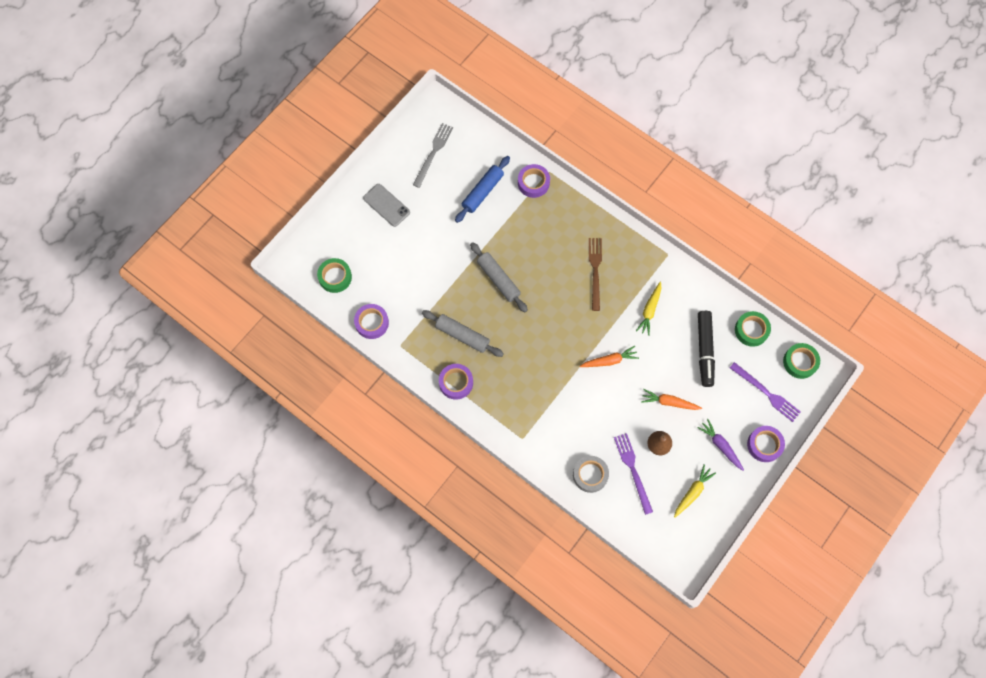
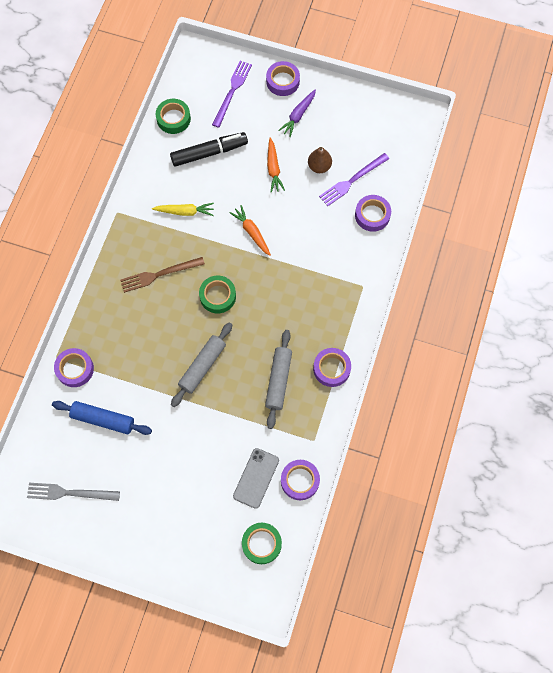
camera: 110 degrees left, 0 degrees up
grey phone [363,184,410,227] -> grey phone moved to [233,448,279,509]
grey tape [573,456,609,493] -> purple tape [355,195,391,232]
yellow carrot [674,464,716,518] -> none
green tape [783,343,820,379] -> green tape moved to [199,276,236,313]

